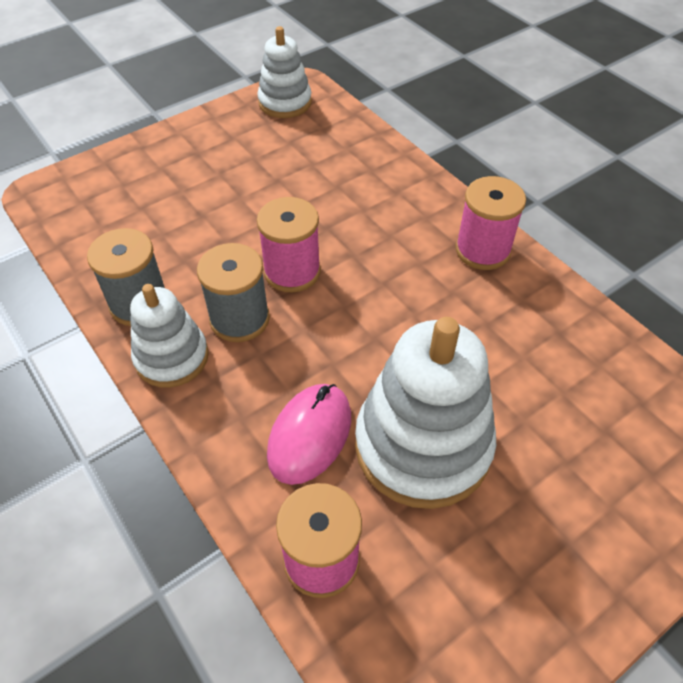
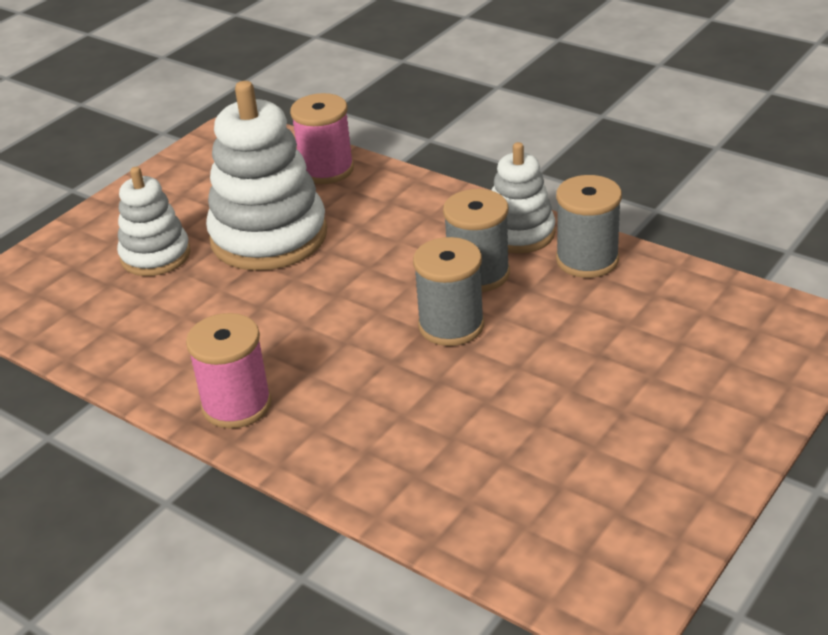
camera: 165 degrees right, 15 degrees down
white stacking toy [257,26,312,118] -> white stacking toy moved to [117,167,191,276]
pink spool [257,197,321,293] -> grey spool [413,237,484,346]
pink mouse [267,384,351,485] -> none

